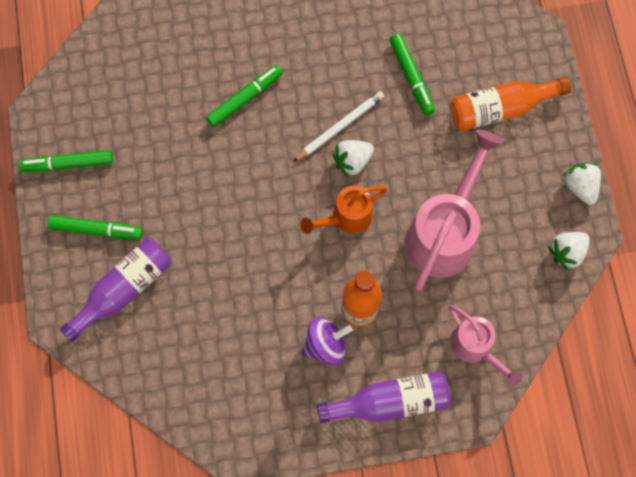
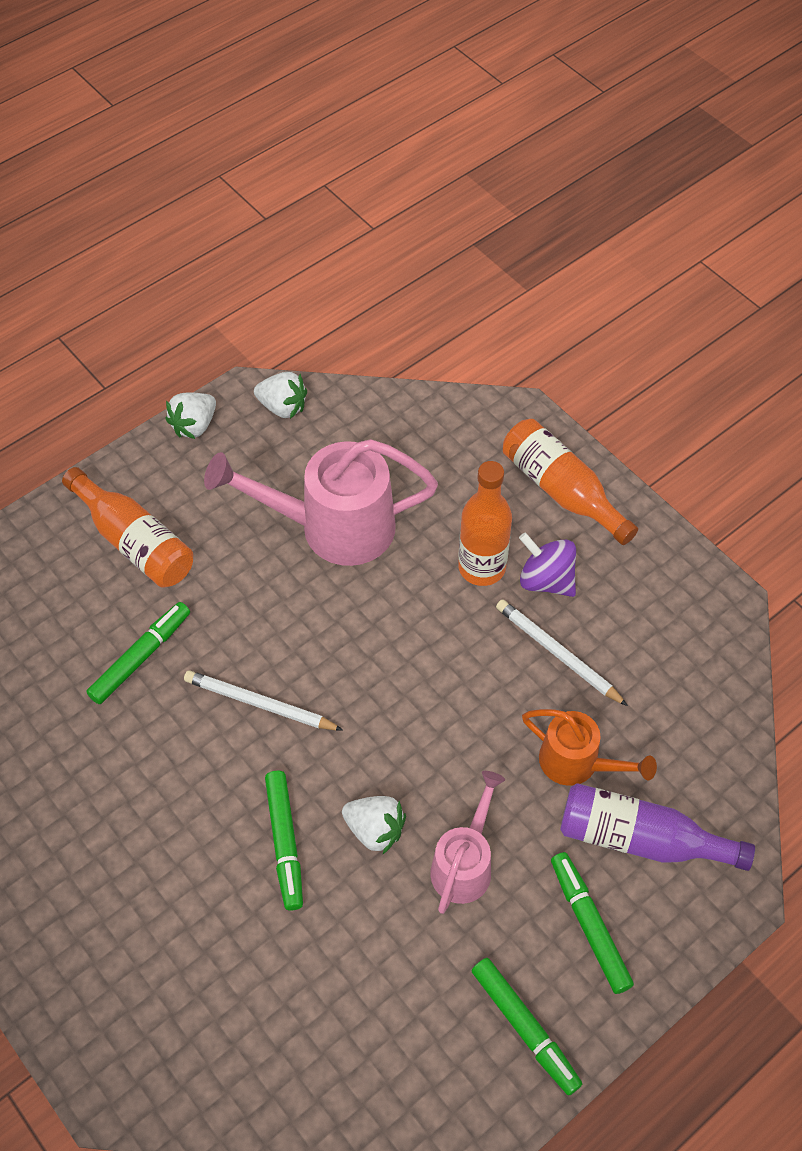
camera: 120 degrees left, 15 degrees down
green marker [206,65,283,127] -> green marker turned 120 degrees counterclockwise [265,771,303,911]
orange watering can [301,186,388,234] -> orange watering can moved to [522,709,657,786]
purple bottle [317,371,451,423] -> orange bottle [503,419,638,545]
white strawberry [333,140,374,178] -> white strawberry moved to [342,796,406,854]
pink watering can [449,305,523,386] -> pink watering can moved to [430,771,505,914]
none -> white pencil [496,599,628,706]

